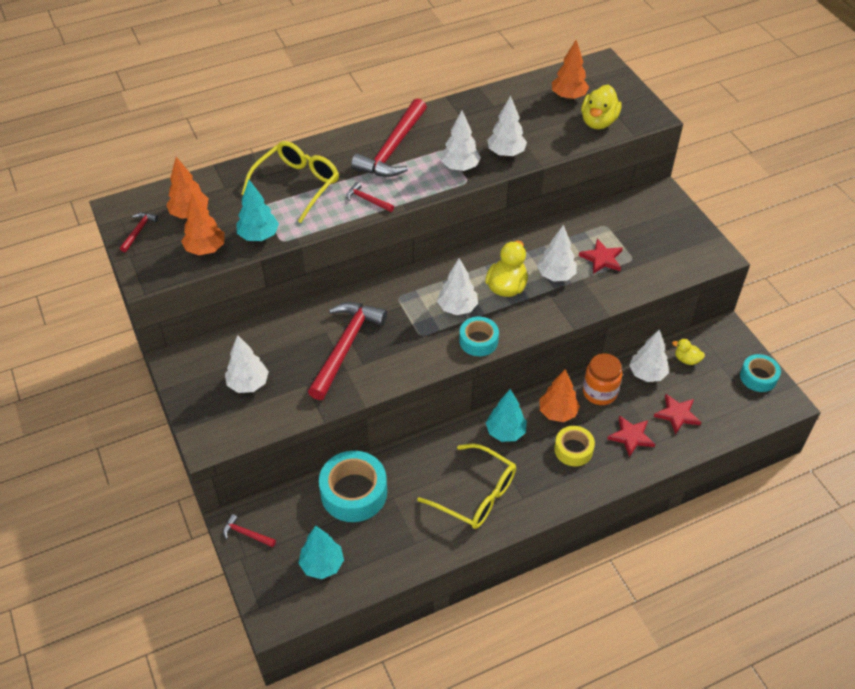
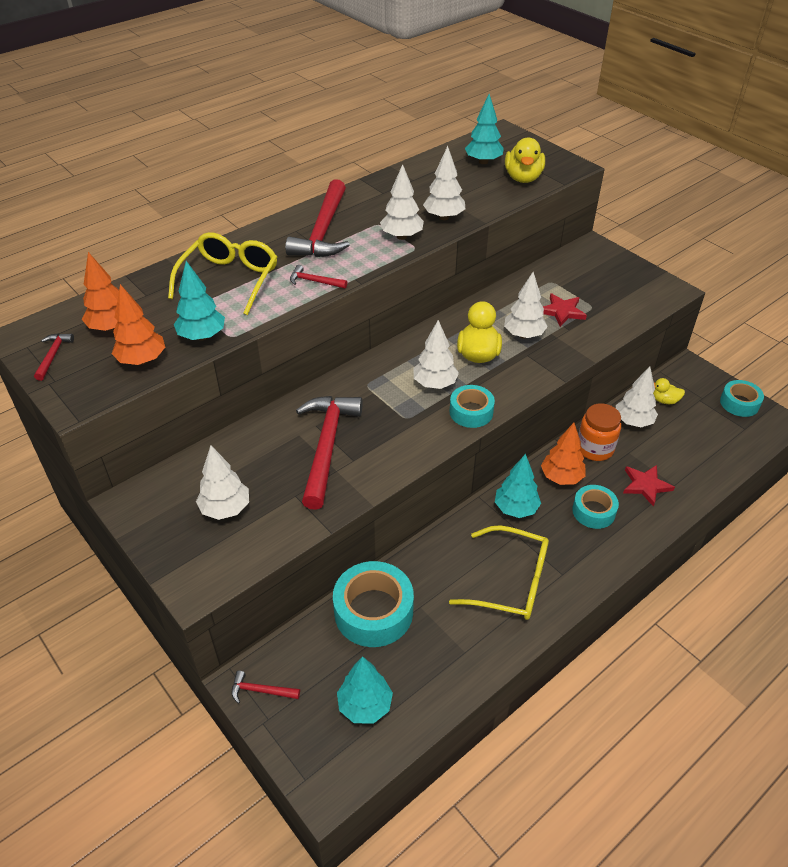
camera: 15 degrees left, 5 degrees down
orange tree [552,40,589,100] -> turquoise tree [465,94,504,164]
yellow tape [554,426,595,466] -> turquoise tape [572,485,619,529]
red star [654,394,701,435] -> none

